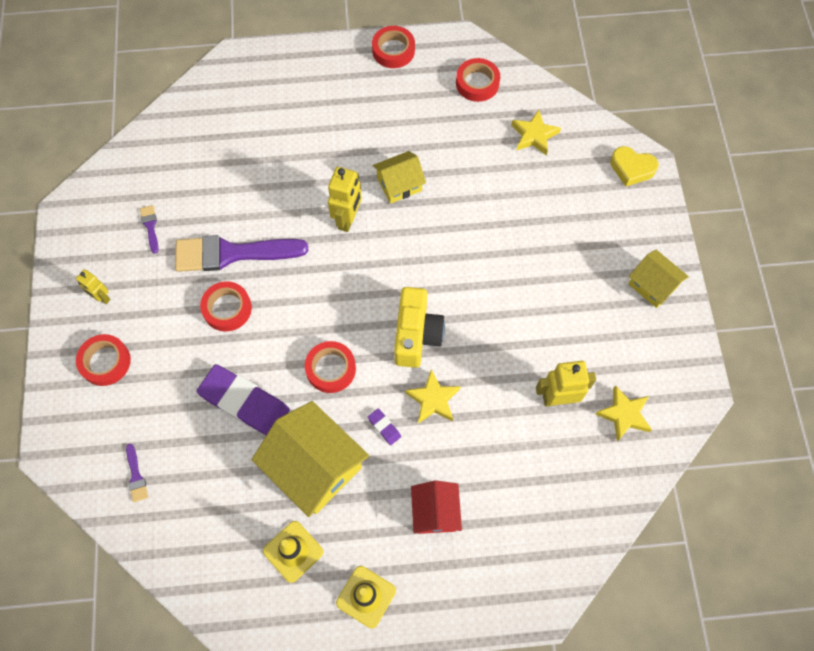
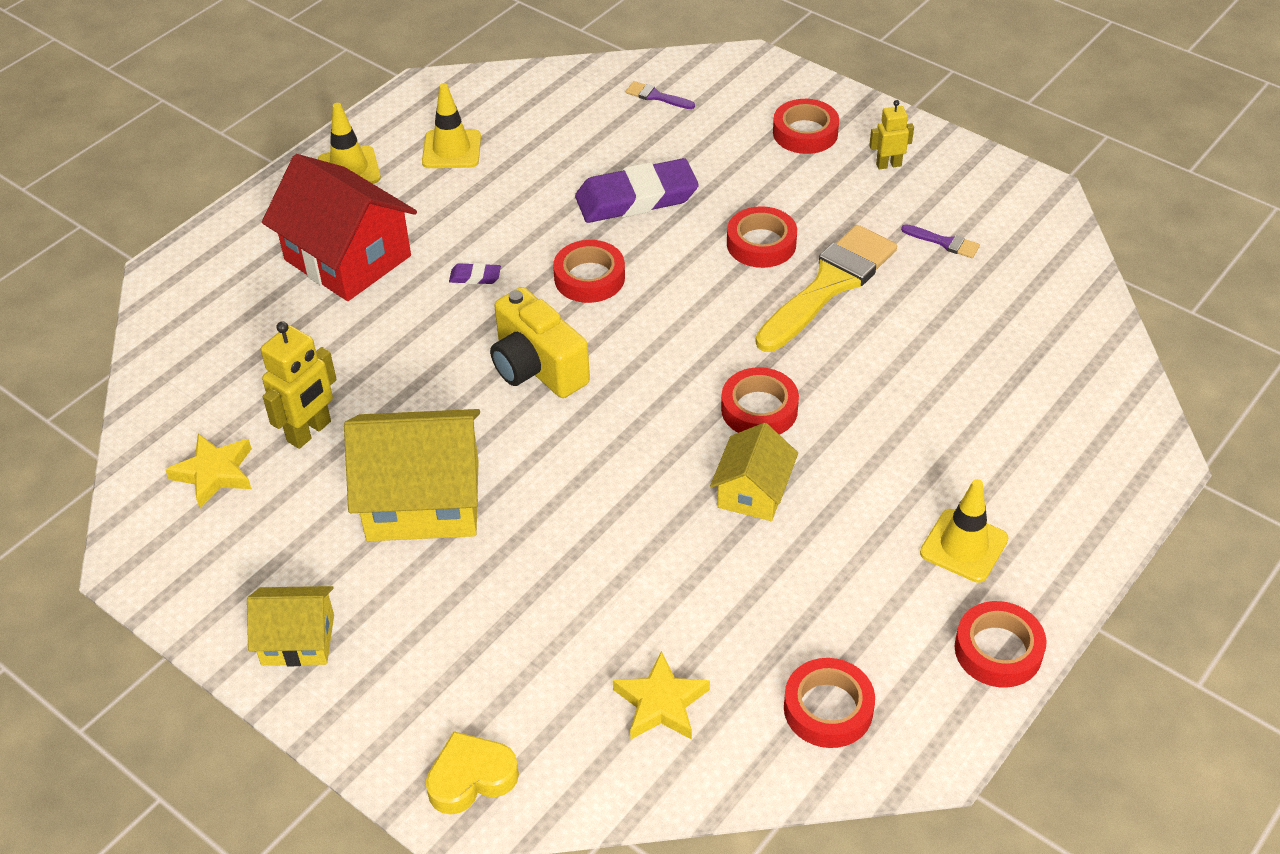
camera: 135 degrees right, 20 degrees down
purple brush [175,235,308,272] -> yellow brush [755,225,897,352]
yellow house [252,401,369,517] -> yellow house moved to [344,409,480,541]
yellow robot [328,167,362,232] -> red tape [721,367,799,435]
yellow star [405,370,461,424] -> none
red house [411,480,462,534] -> red house [262,154,417,301], size x1.77
none -> yellow traffic cone [920,479,1008,583]

